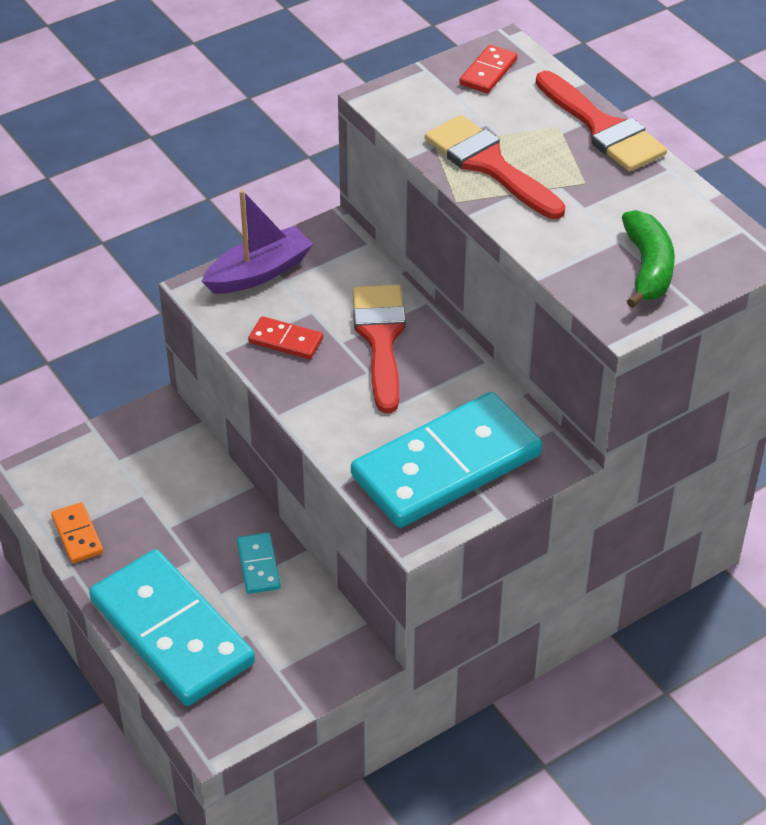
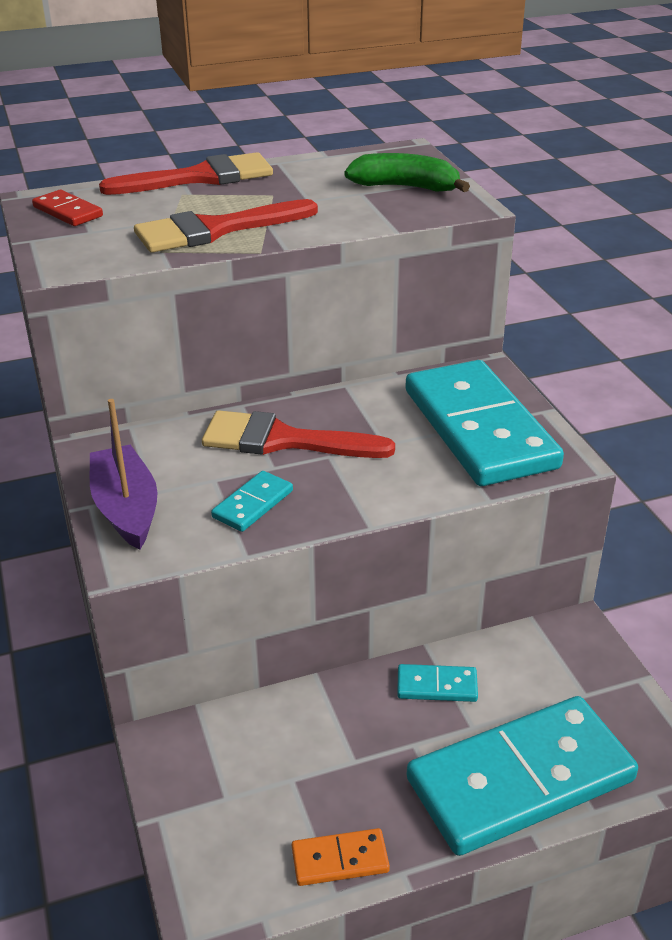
camera: 75 degrees left, 10 degrees down
red domino [248,316,323,359] -> turquoise domino [211,471,293,532]

